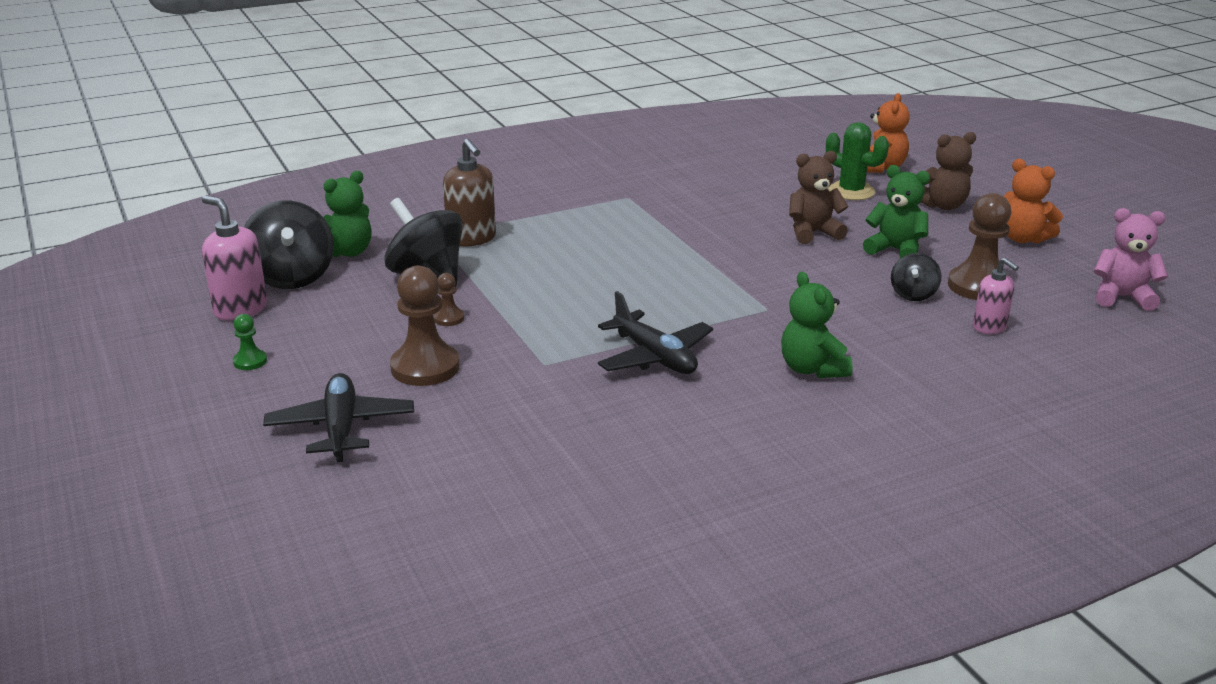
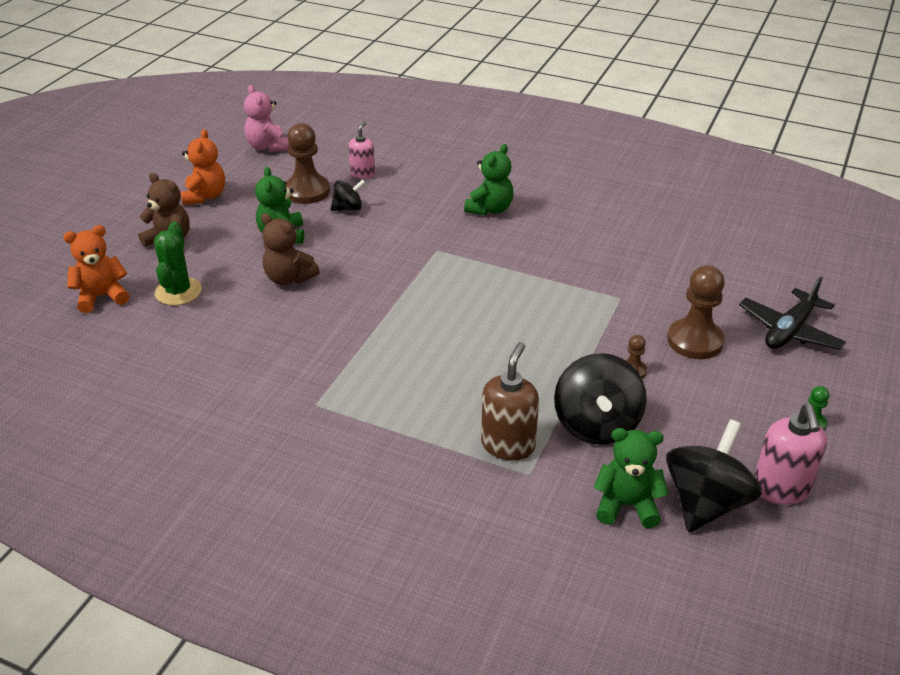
camera: 130 degrees left, 10 degrees up
black plane [598,291,713,374] -> none

